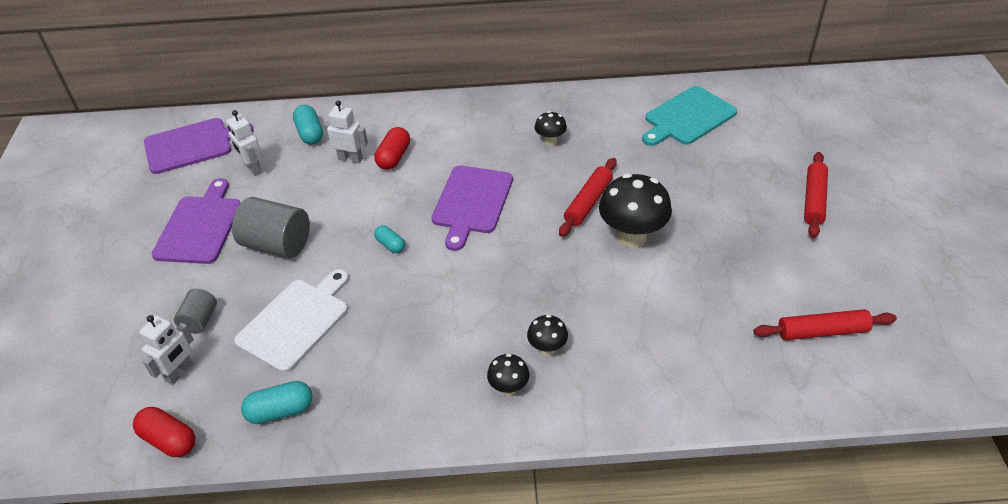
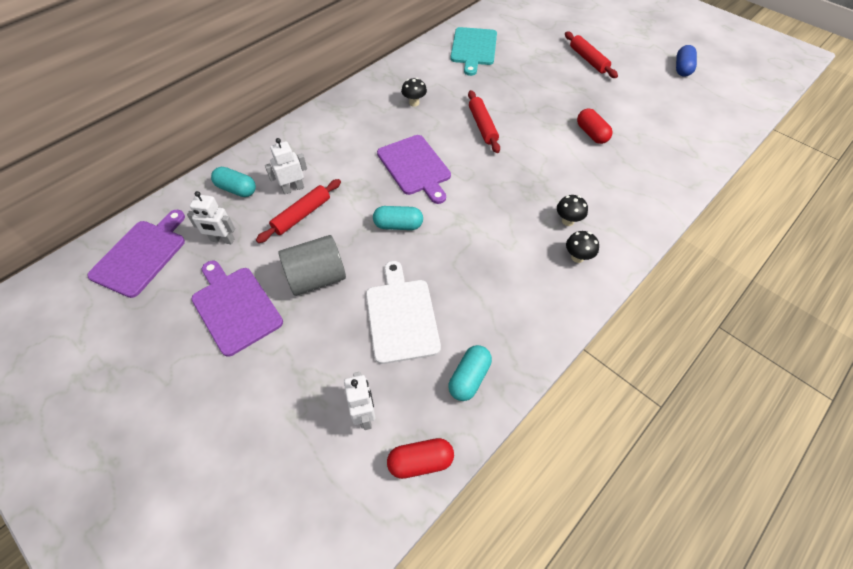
camera: 45 degrees left, 10 degrees up
grey cylinder [174,288,217,334] -> none
turquoise capsule [374,225,405,253] -> turquoise capsule [373,206,423,230], size x1.54
red capsule [375,127,410,170] -> red capsule moved to [577,108,613,144]
black mushroom [599,173,672,248] -> none
red rolling pin [753,309,897,340] -> red rolling pin moved to [256,179,341,243]
none -> blue capsule [676,45,697,77]

